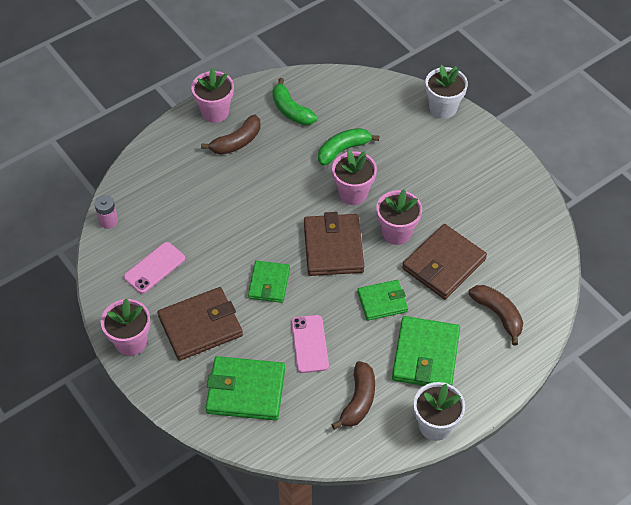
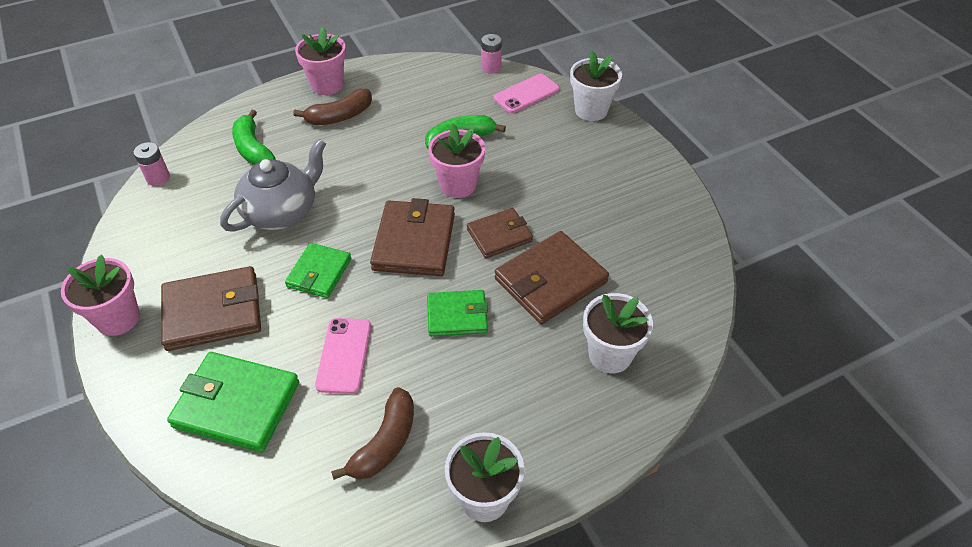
camera: 10 degrees right, 5 degrees down
pink phone [124,242,185,294] -> pink phone moved to [494,74,560,113]
green banana [272,78,318,125] -> green banana moved to [232,110,275,165]
pink flower pot [376,189,422,245] -> brown wallet [467,208,533,258]
green wallet [392,316,460,386] -> none
brown banana [468,285,523,346] -> white flower pot [583,293,653,373]
none -> grey teapot [220,139,326,232]
none -> pink battery [481,34,502,74]

